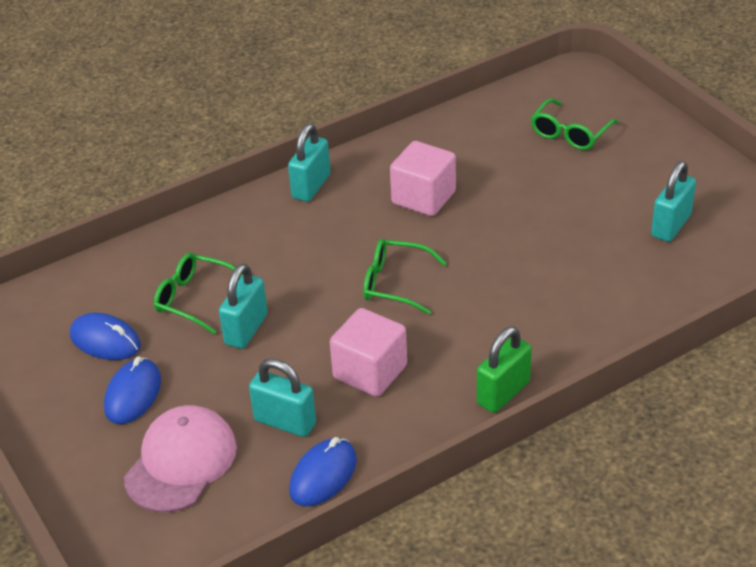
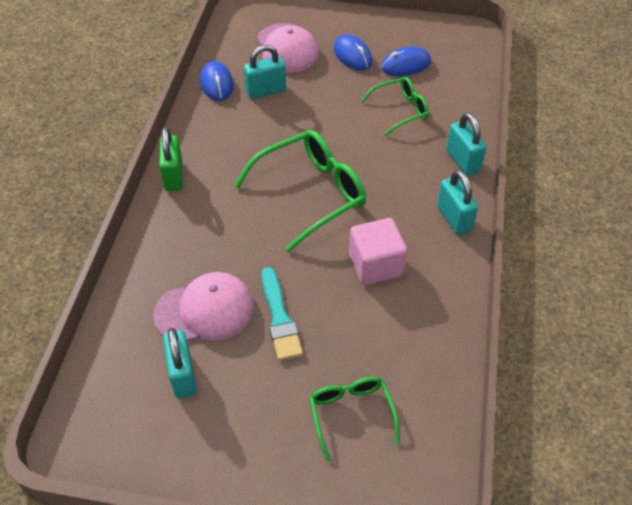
camera: 130 degrees right, 10 degrees up
turquoise padlock [219,264,268,349] -> turquoise padlock moved to [446,113,486,176]
pink cube [330,308,407,397] -> none
green glasses [363,239,447,315] -> green glasses [234,130,366,252], size x1.72
none -> pink cap [154,272,254,341]
none -> turquoise brush [262,267,303,361]

